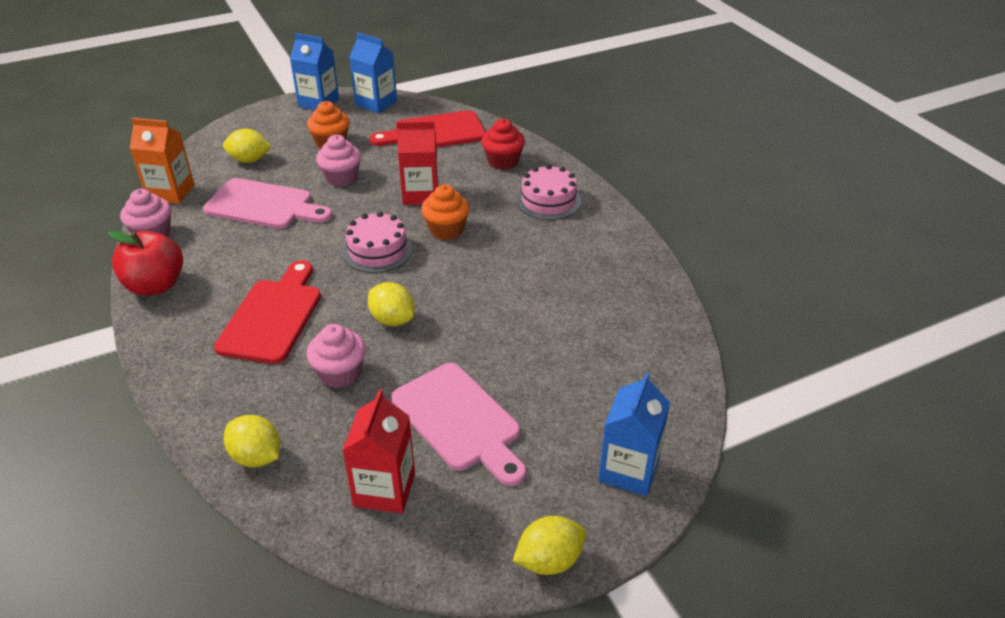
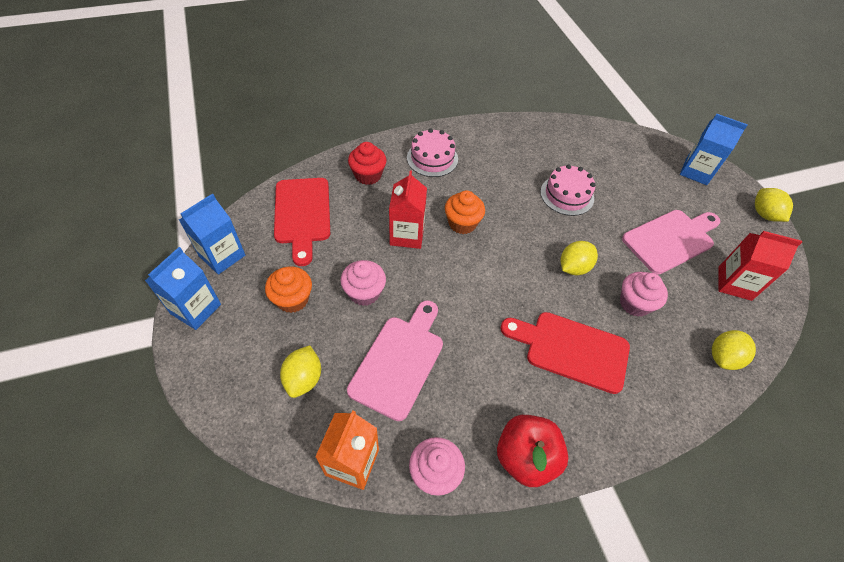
camera: 85 degrees left, 15 degrees up
pink cake [342,212,413,273] -> pink cake moved to [540,164,595,216]

